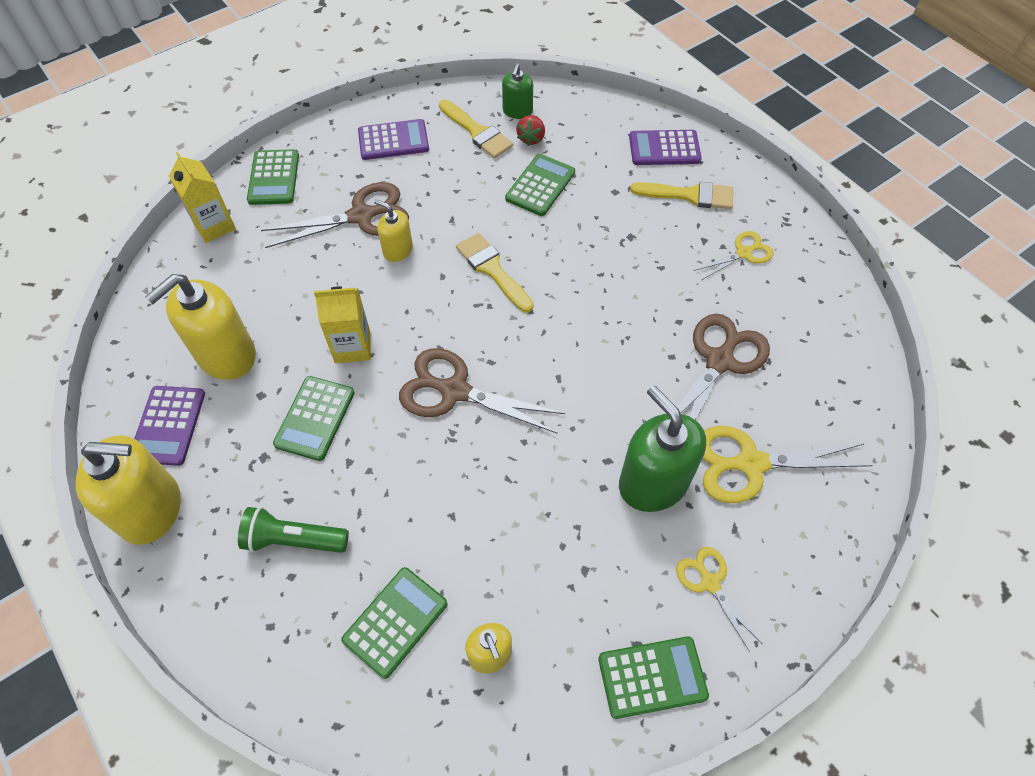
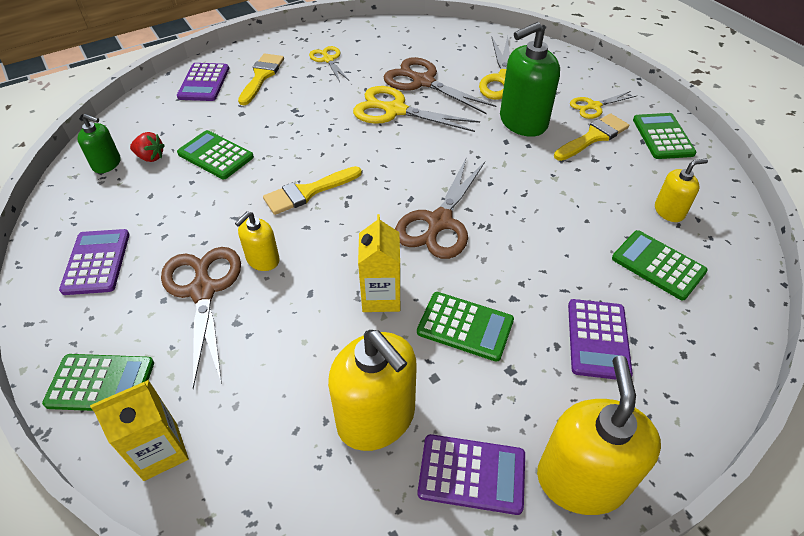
camera: 85 degrees left, 10 degrees down
green flashlight [238,507,349,553] -> purple calculator [568,299,633,380]
yellow brush [439,100,513,158] -> yellow brush moved to [554,113,629,161]
none -> yellow scissors [353,86,480,132]

